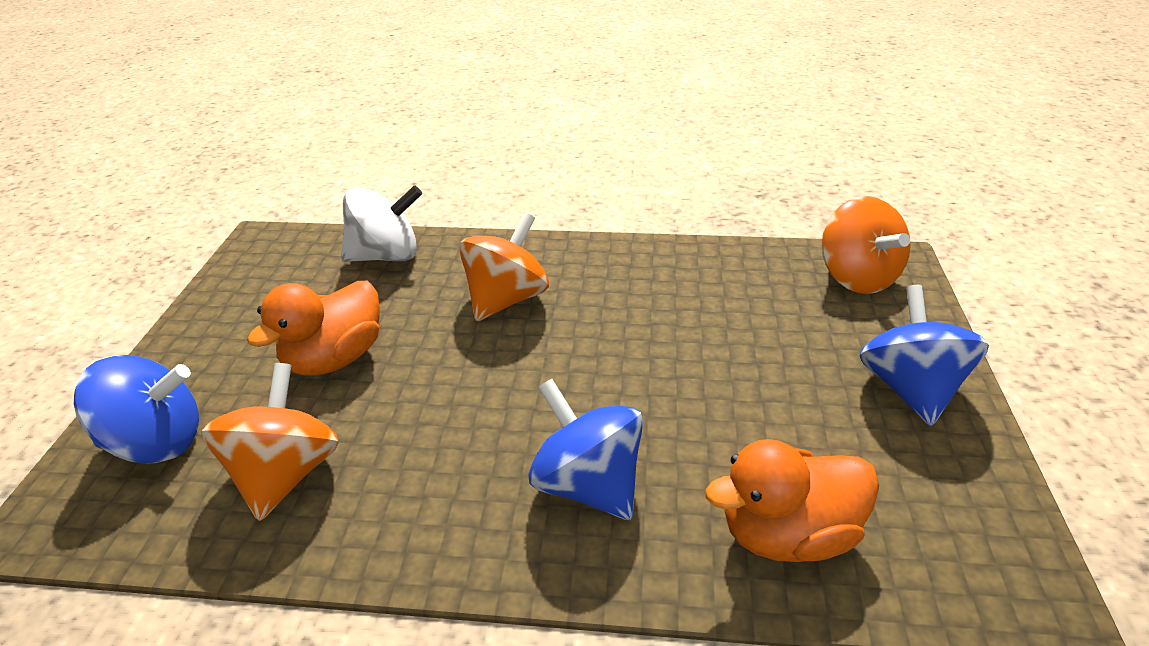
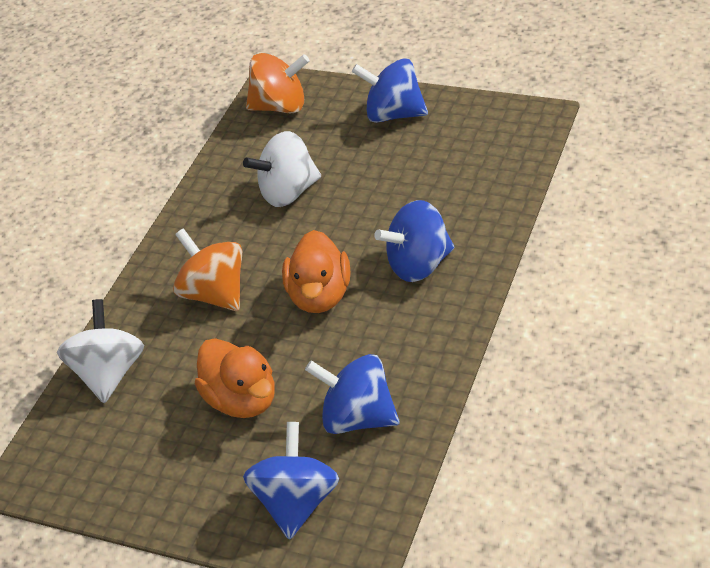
camera: 70 degrees left, 5 degrees up
orange spinning top [201,363,339,521] -> blue spinning top [305,354,399,434]
orange duck [705,439,879,562] -> orange duck moved to [282,230,350,313]
none -> white spinning top [243,131,321,207]

